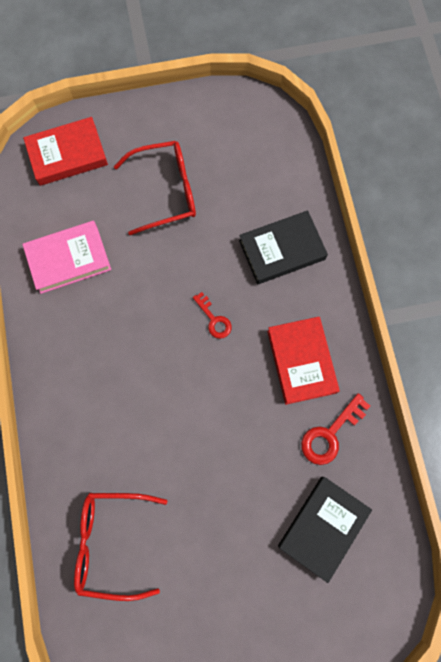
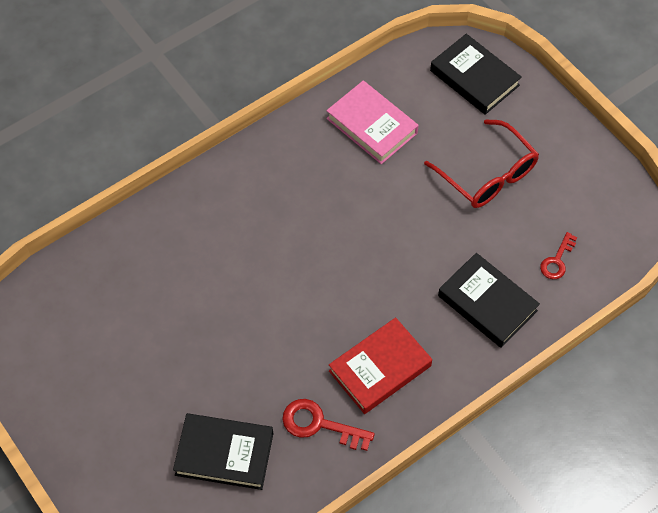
camera: 65 degrees right, 15 degrees down
red book [23,117,108,186] -> black book [430,34,522,115]
red glasses [74,493,168,601] -> none
red key [193,292,232,339] -> red key moved to [540,232,577,279]

